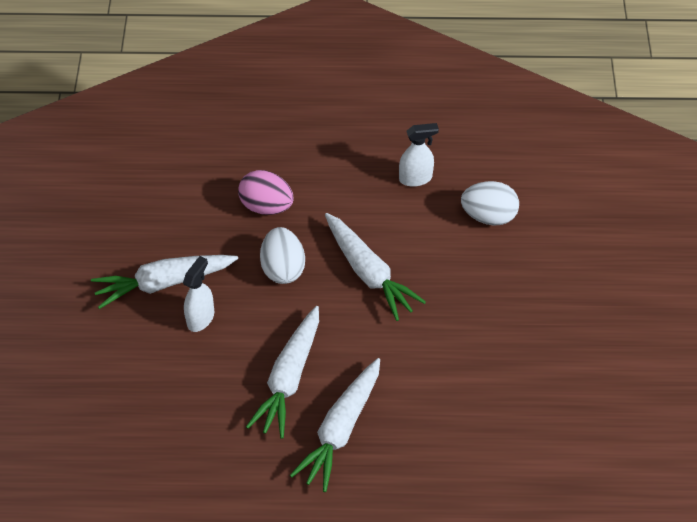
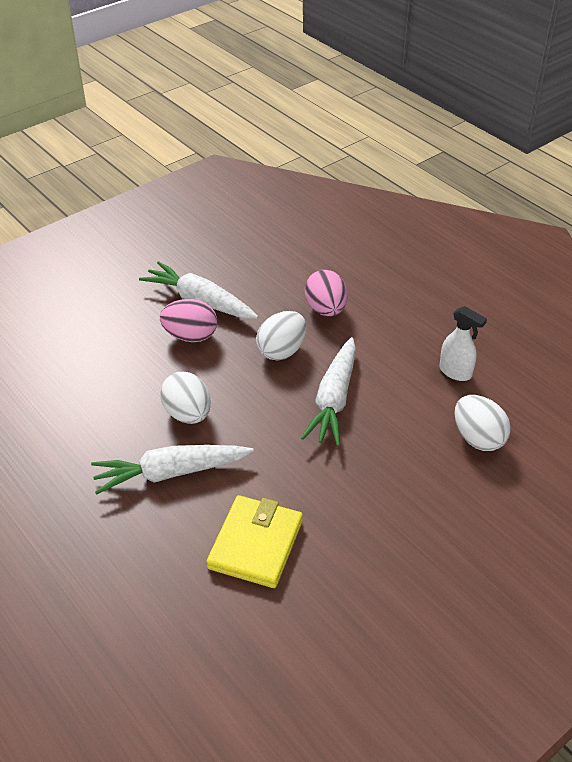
camera: 50 degrees right, 10 degrees down
white spray bottle [183,256,214,332] -> pink egg [160,299,217,342]
white carrot [246,306,319,439] -> white egg [160,372,211,424]
none -> yellow wallet [206,495,303,588]

